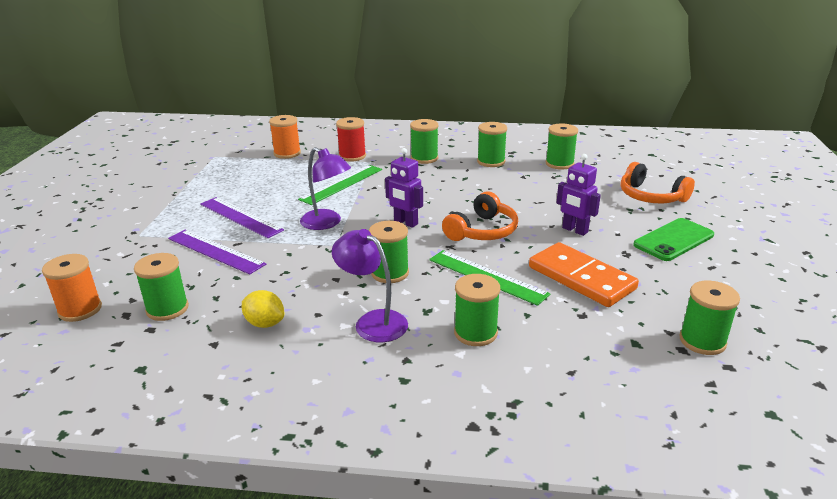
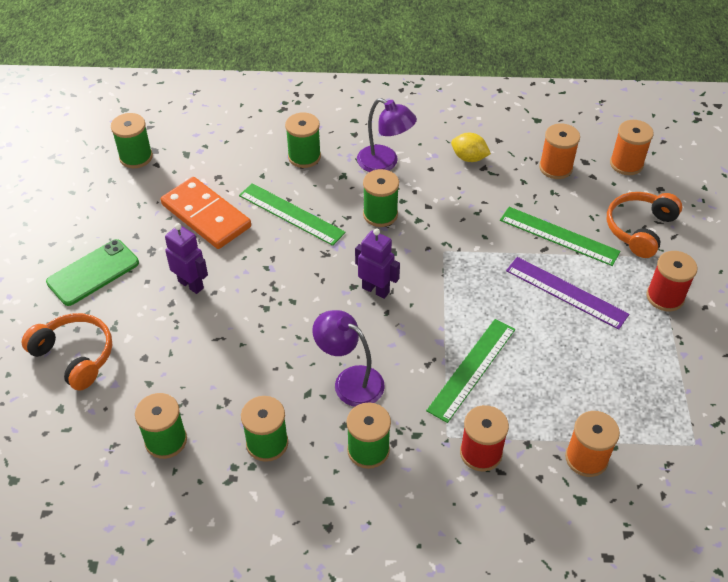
camera: 175 degrees right, 20 degrees up
green spool [134,253,189,321] -> orange spool [539,123,580,179]
purple ruler [168,230,266,274] -> green ruler [500,207,621,266]
purple lamp [300,147,351,230] -> purple lamp moved to [312,310,385,407]
orange headphones [442,191,518,241] -> orange headphones moved to [607,192,682,258]
none -> red spool [646,251,697,311]

